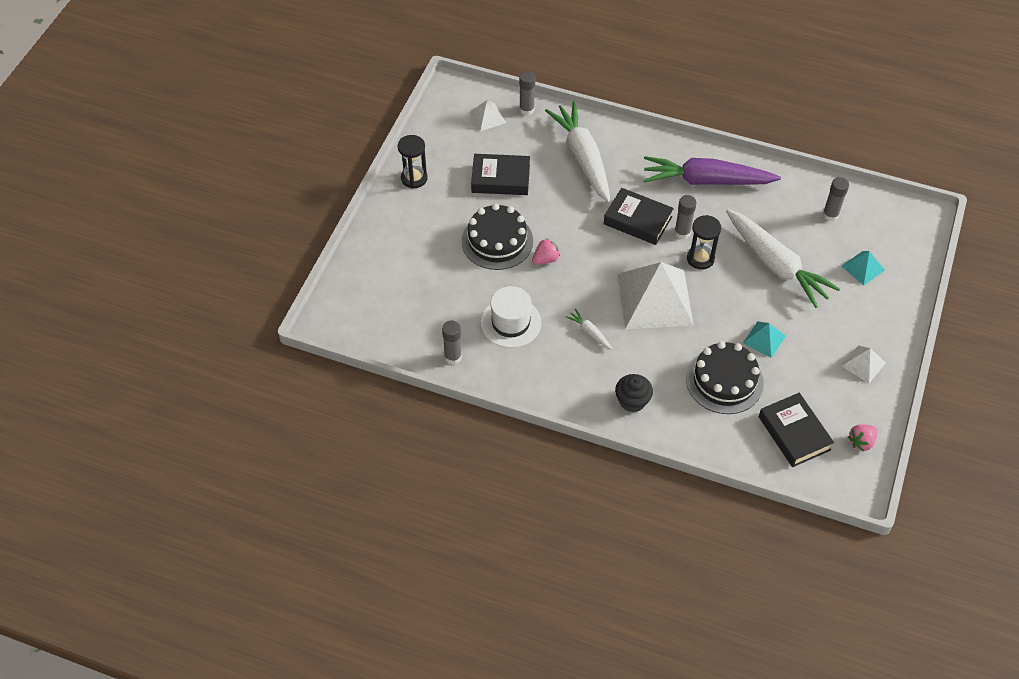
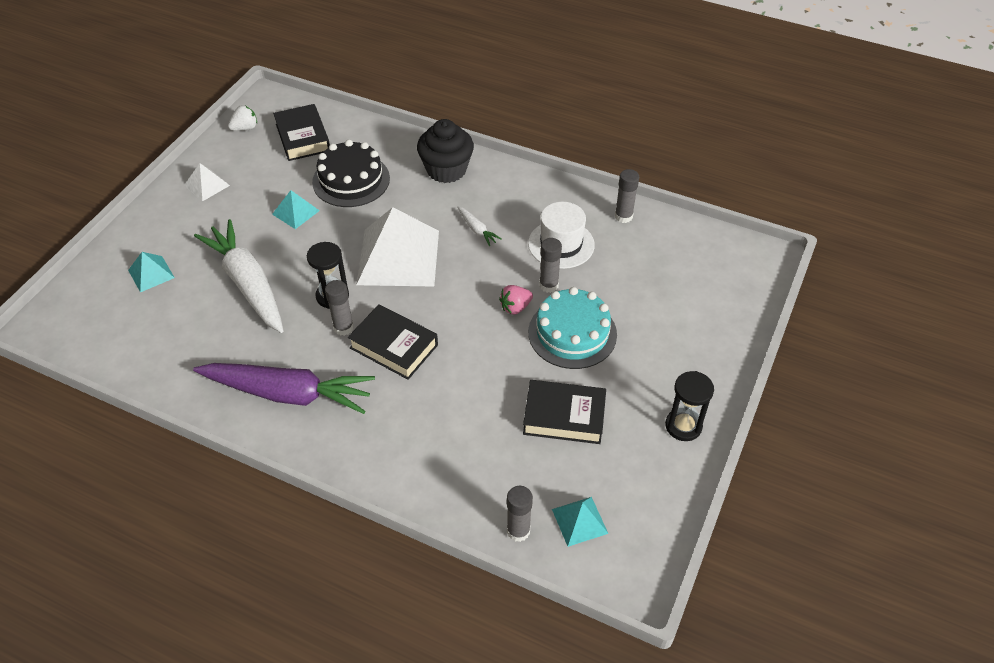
camera: 175 degrees left, 5 degrees down
black cake [461,203,533,270] -> turquoise cake [528,287,617,369]
white pyramid [469,100,506,131] -> turquoise pyramid [552,497,608,547]
white carrot [545,101,610,202] -> none
black cupcake [615,374,653,413] -> black cupcake [417,119,474,183], size x1.53
grey glue stick [823,177,849,221] -> grey glue stick moved to [539,238,562,293]
pink strawberry [848,424,877,451] -> white strawberry [228,105,257,131]

